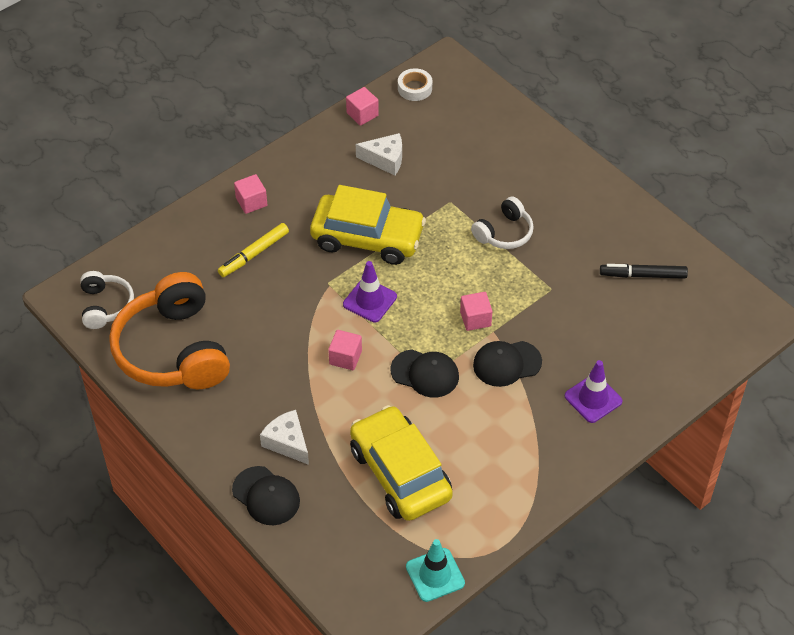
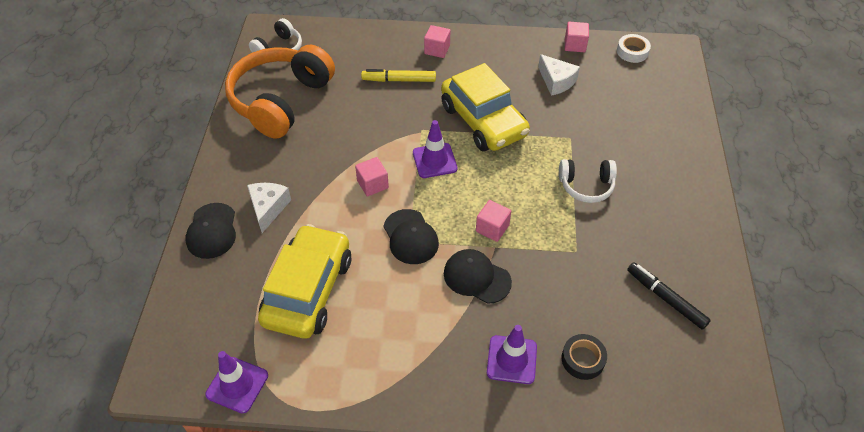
camera: 45 degrees right, 0 degrees up
turquoise traffic cone [406,539,465,602] -> purple traffic cone [205,351,268,414]
none -> black tape [562,334,607,380]

